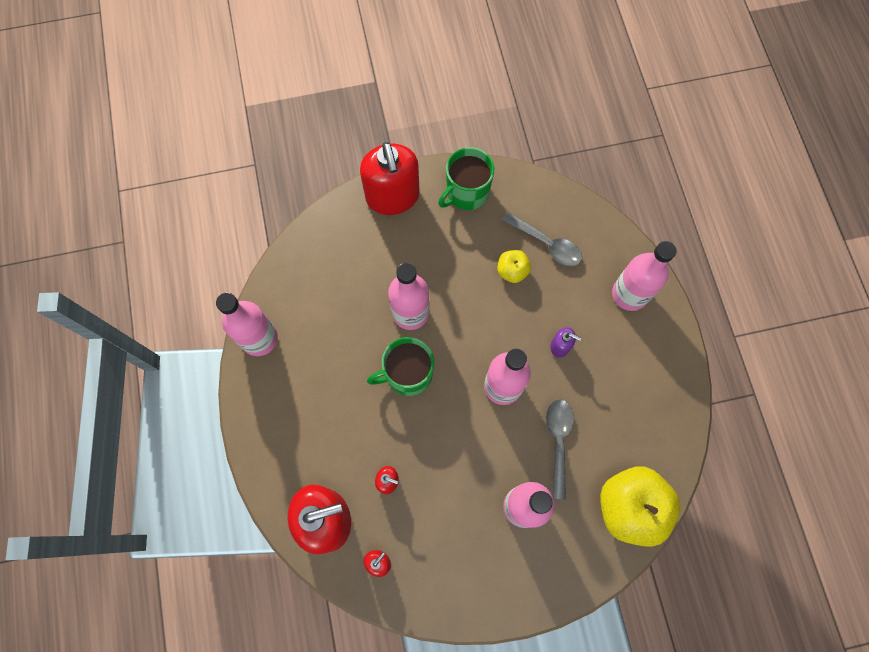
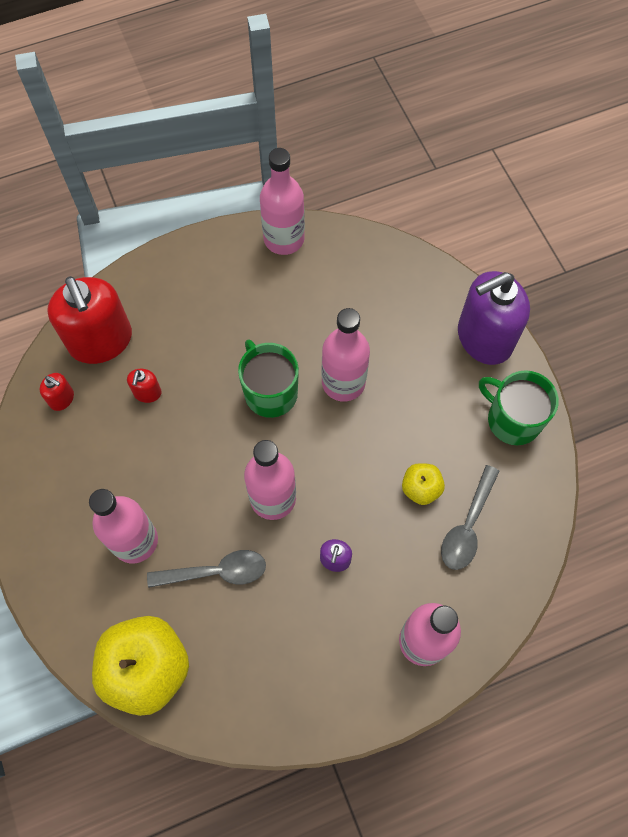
camera: 80 degrees right, 5 degrees down
red soap dispenser [360,142,420,215] -> purple soap dispenser [458,271,530,365]

